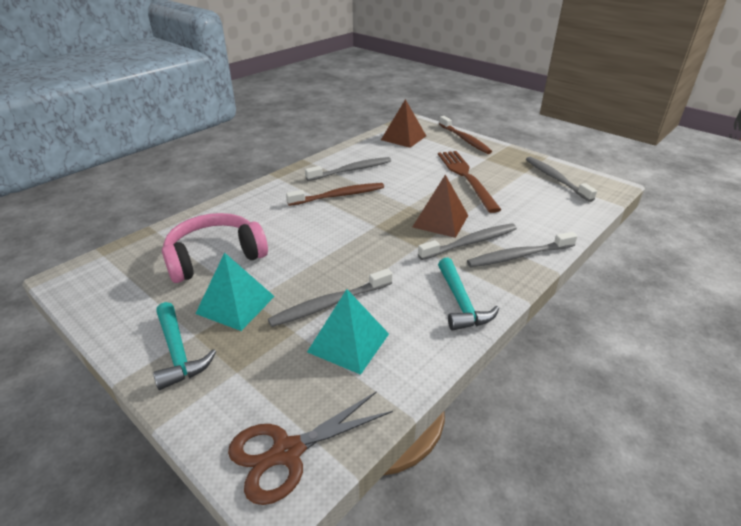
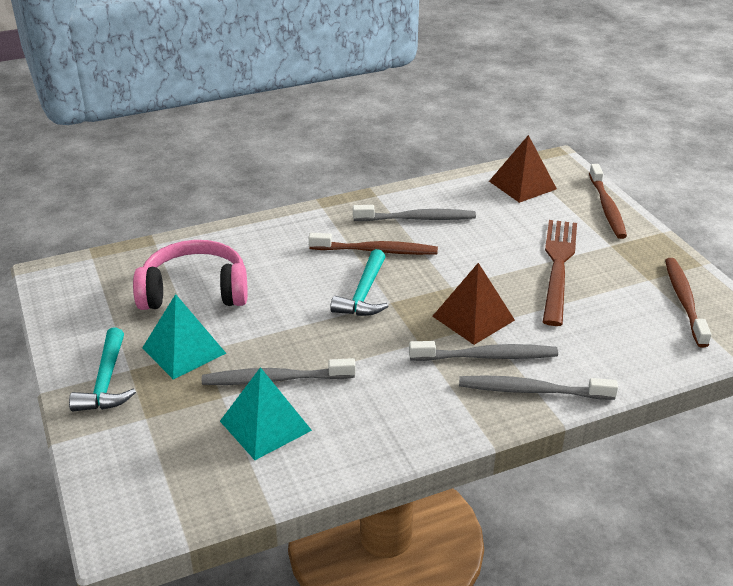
camera: 25 degrees right, 0 degrees up
brown scissors [228,391,393,505] -> none
turquoise hammer [438,258,499,331] -> turquoise hammer moved to [330,249,389,316]
grey toothbrush [526,157,597,202] -> brown toothbrush [665,258,711,347]

